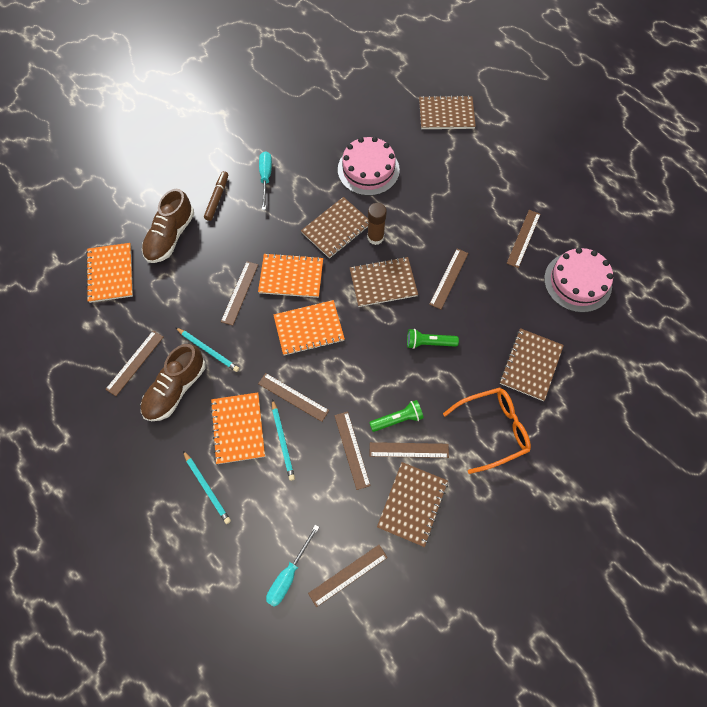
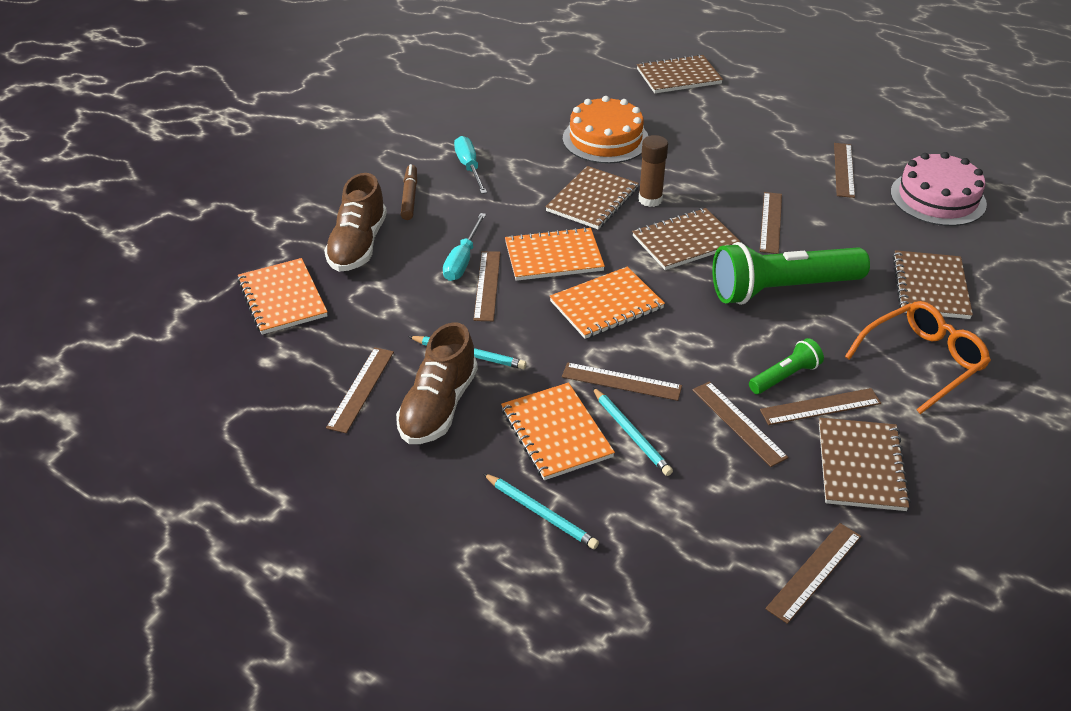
camera: 15 degrees left, 25 degrees down
turquoise screwdriver [266,525,319,607] -> turquoise screwdriver moved to [443,213,486,281]
pink cake [338,137,400,196] -> orange cake [563,96,648,164]
green flashlight [407,329,459,349] -> green flashlight [712,242,870,305], size x2.08

